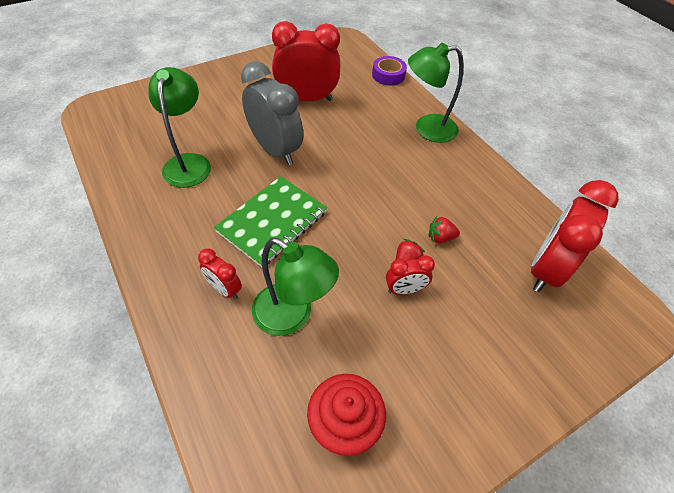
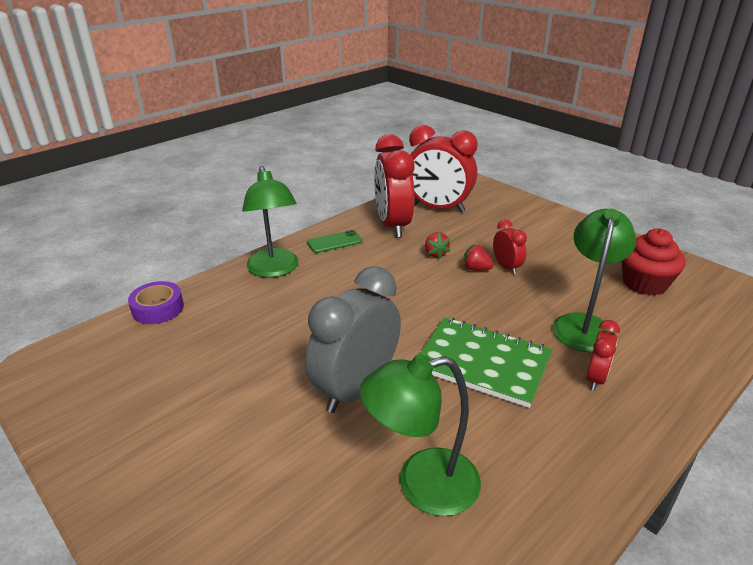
camera: 100 degrees left, 20 degrees down
red clock [272,21,340,101] -> red clock moved to [374,134,415,238]
none -> green phone [307,230,362,253]

